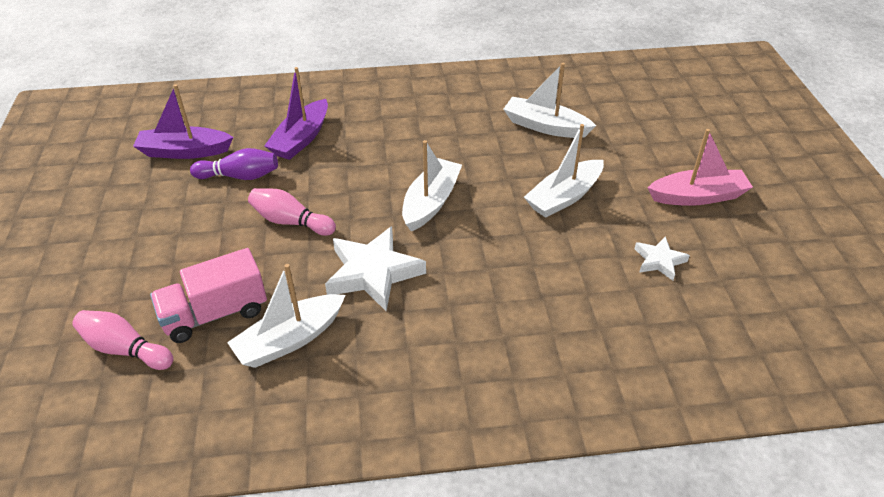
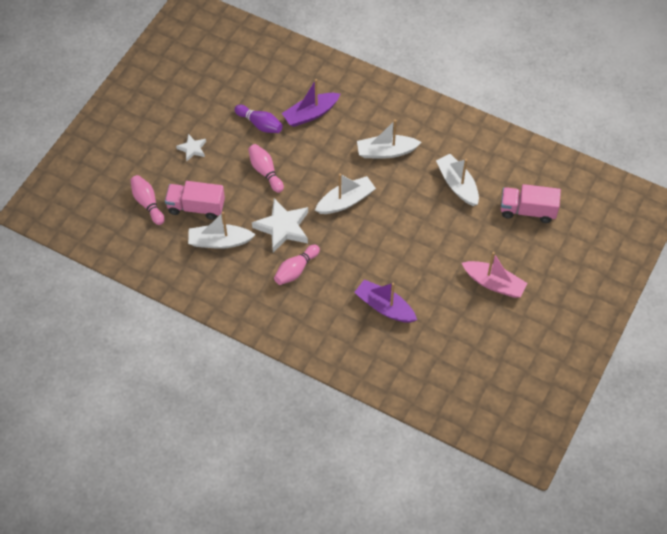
camera: 35 degrees right, 15 degrees up
purple boat [133,84,233,159] -> purple boat moved to [354,280,417,323]
white boat [524,124,604,218] -> white boat moved to [357,120,422,158]
white star [634,236,690,281] -> white star moved to [176,134,206,162]
none -> pink bowling pin [274,245,320,285]
none -> pink truck [501,184,561,223]

